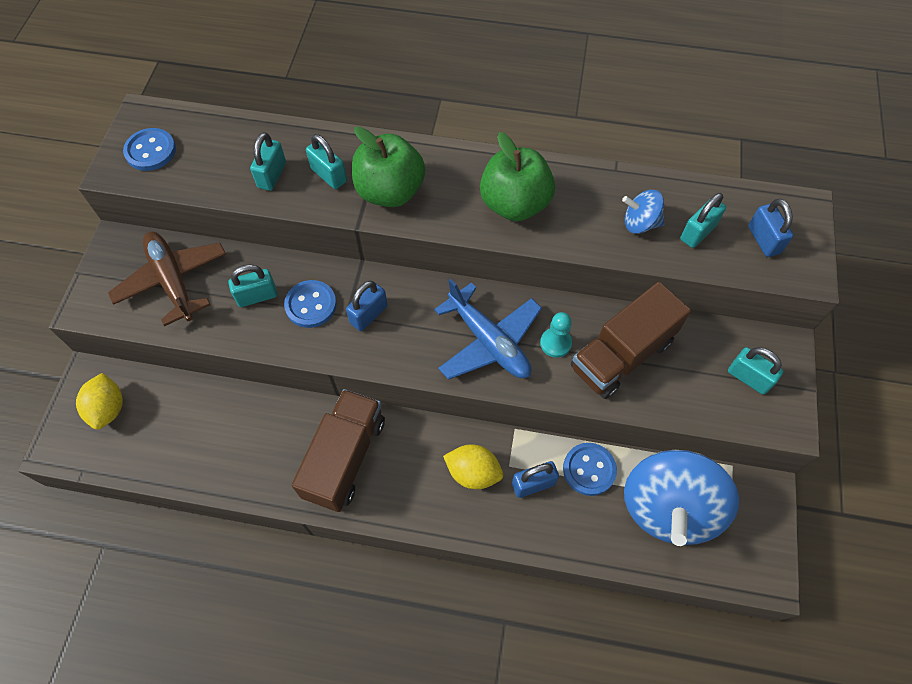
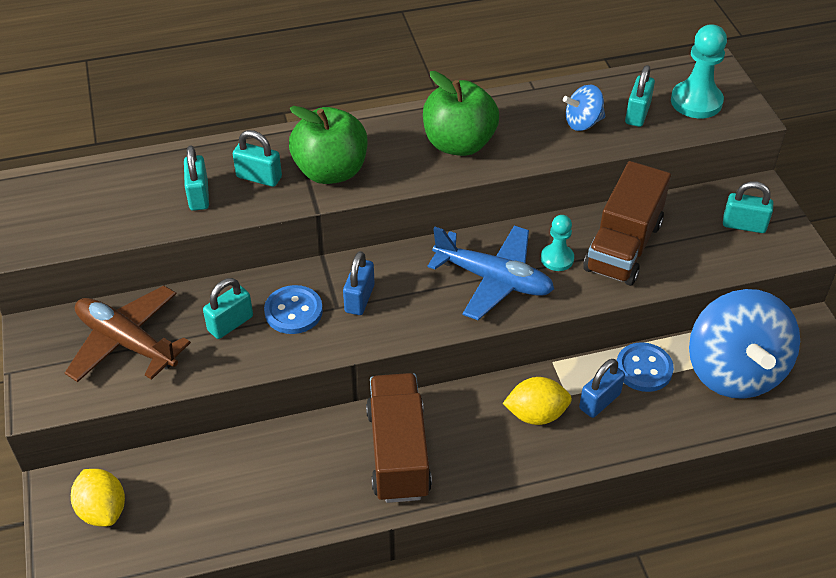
camera: 25 degrees left, 15 degrees down
blue button [123,128,176,171] -> none
blue padlock [748,198,794,257] -> turquoise pawn [671,24,727,118]

